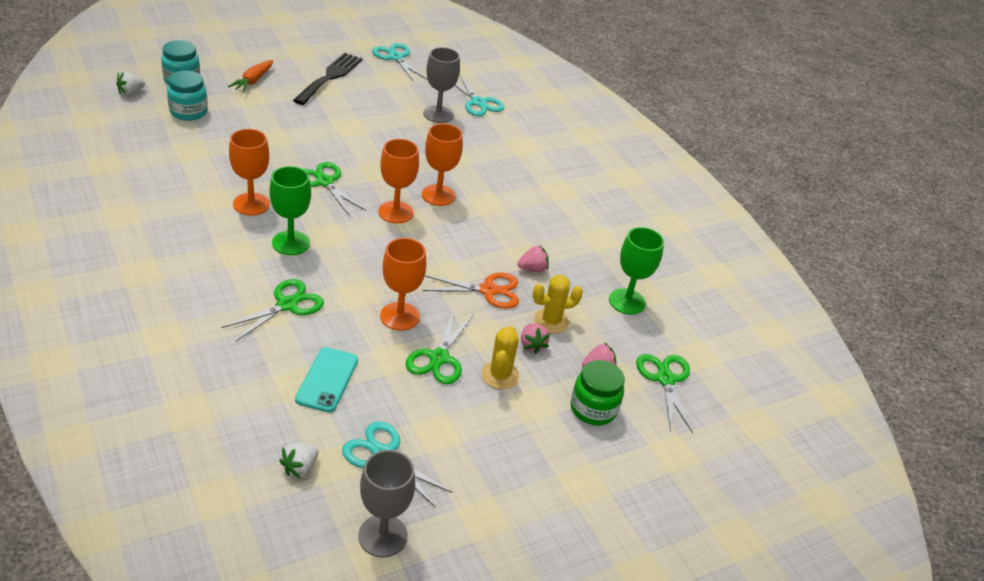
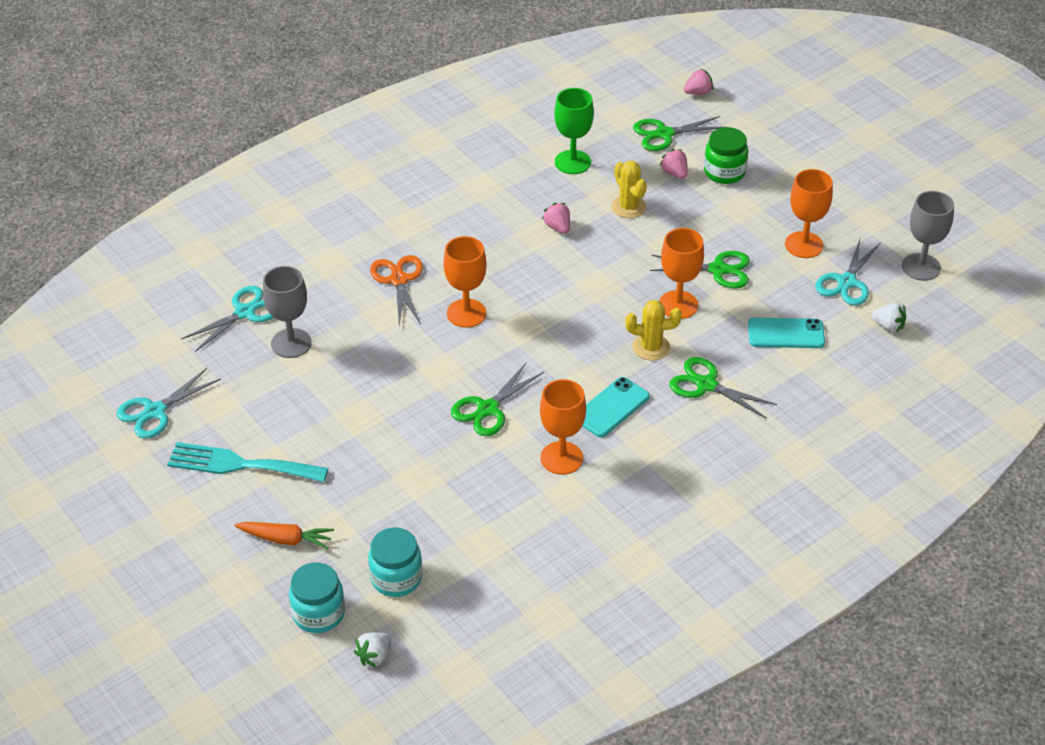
camera: 95 degrees left, 5 degrees up
white strawberry [116,71,145,95] -> white strawberry turned 90 degrees clockwise [354,632,392,668]
green goblet [270,166,311,255] -> turquoise phone [582,377,650,437]
black fork [293,53,363,105] -> turquoise fork [167,442,328,482]
orange goblet [378,139,419,224] -> orange goblet moved to [785,169,833,258]
orange scissors [422,272,519,309] -> orange scissors moved to [370,255,423,325]
yellow cactus [481,326,519,389] -> yellow cactus moved to [625,300,682,360]
pink strawberry [521,323,550,354] -> pink strawberry moved to [684,68,714,95]

